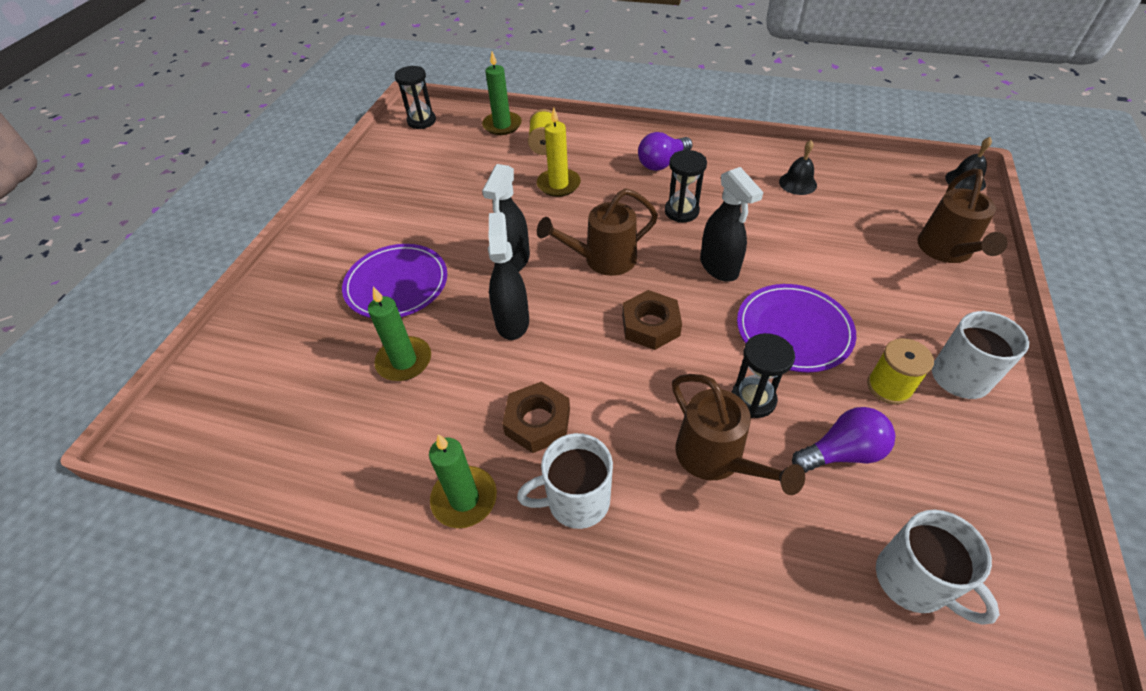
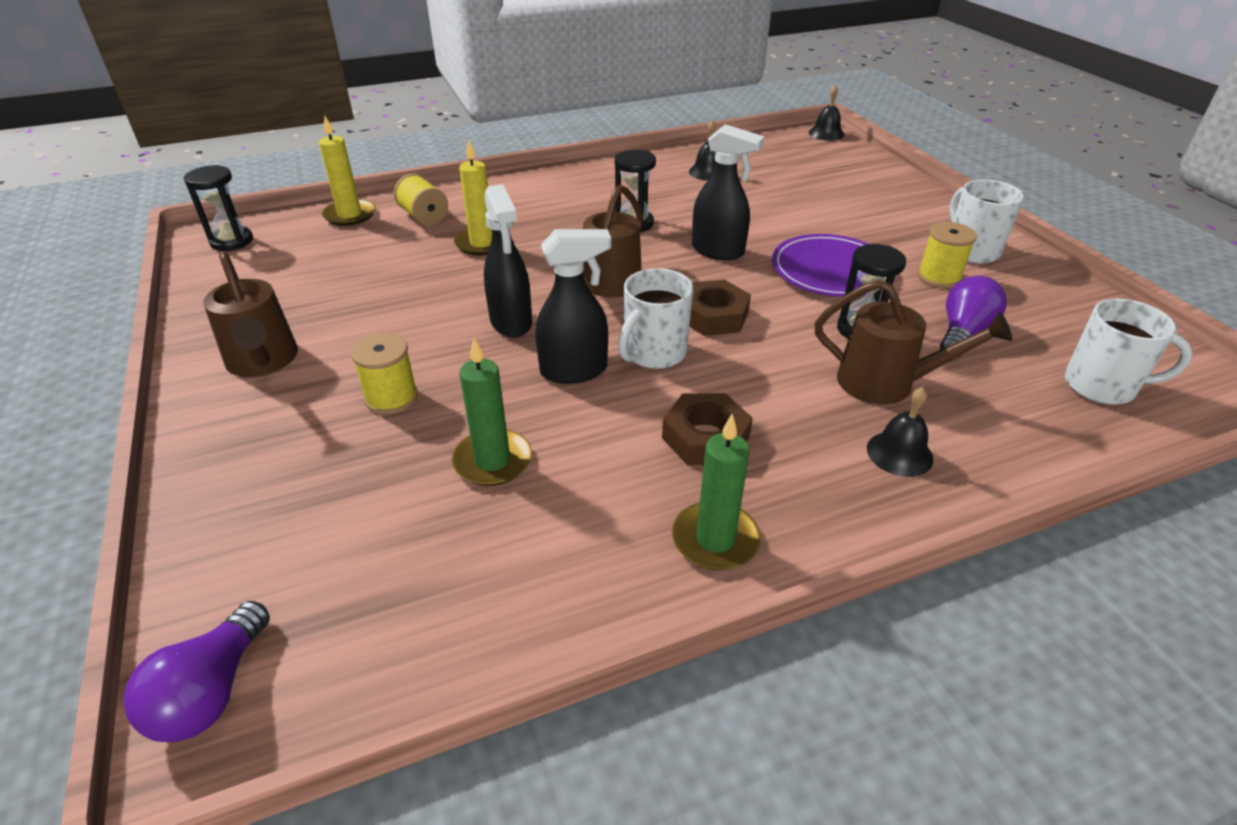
camera: 40 degrees left, 10 degrees down
purple plate [342,244,447,318] -> yellow spool [351,333,418,415]
green candle [482,51,522,135] -> yellow candle [319,116,376,226]
black spray bottle [488,212,529,340] -> black spray bottle turned 120 degrees clockwise [536,229,611,384]
white mug [517,433,613,529] -> white mug moved to [618,268,693,369]
purple light bulb [638,132,693,171] -> purple light bulb moved to [123,601,270,742]
brown watering can [917,168,1008,263] -> brown watering can moved to [203,251,298,377]
none -> black bell [867,387,933,477]

